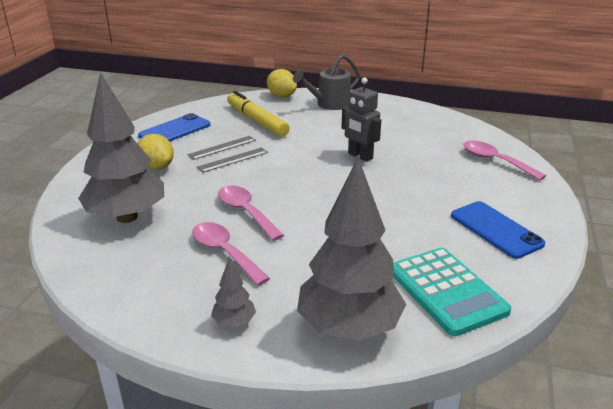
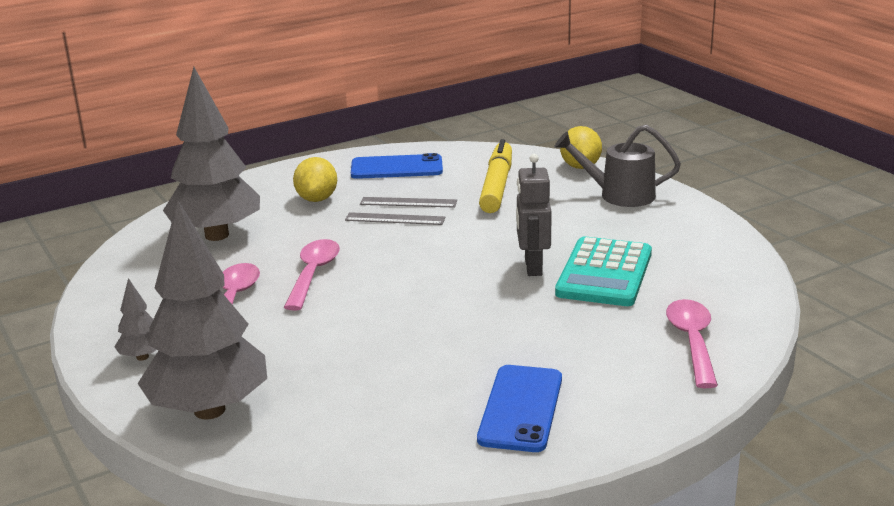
camera: 45 degrees right, 5 degrees down
turquoise calculator [393,248,511,336] -> turquoise calculator moved to [555,236,652,306]

